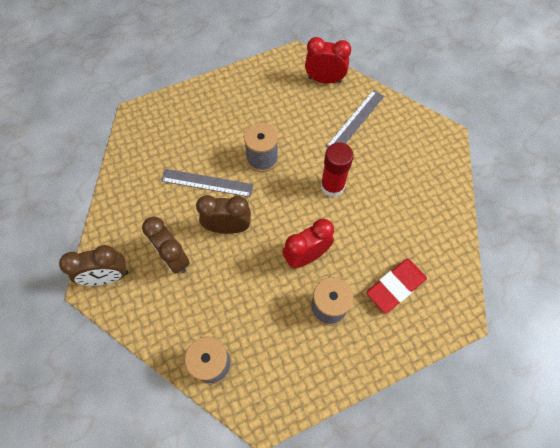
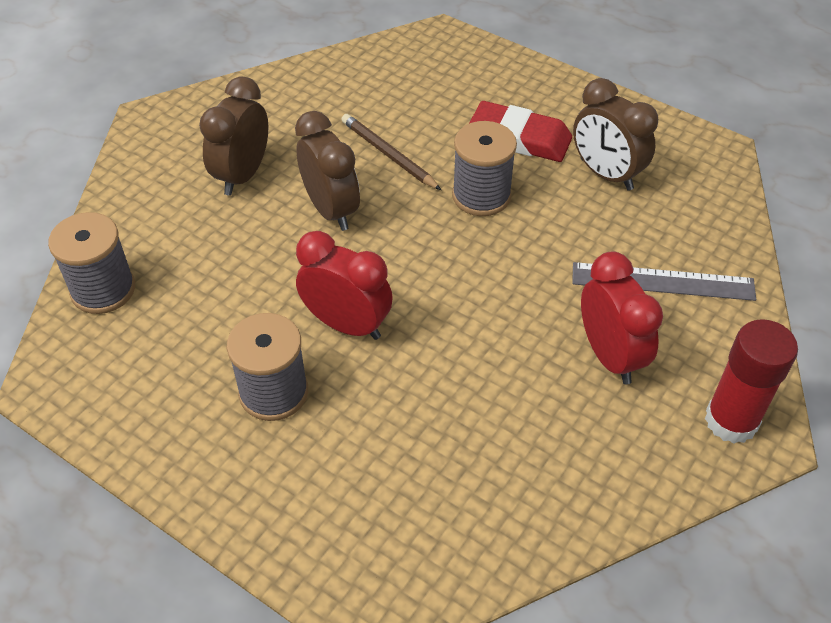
camera: 60 degrees right, 15 degrees down
brown clock [59,245,128,286] -> brown clock moved to [573,78,658,191]
grey ruler [161,169,254,197] -> brown pencil [341,114,441,190]
red clock [305,37,351,84] -> red clock moved to [581,252,663,384]
red glue stick [321,142,354,197] -> red glue stick moved to [705,319,798,444]
red eraser [366,259,427,314] -> red eraser moved to [469,101,572,162]

